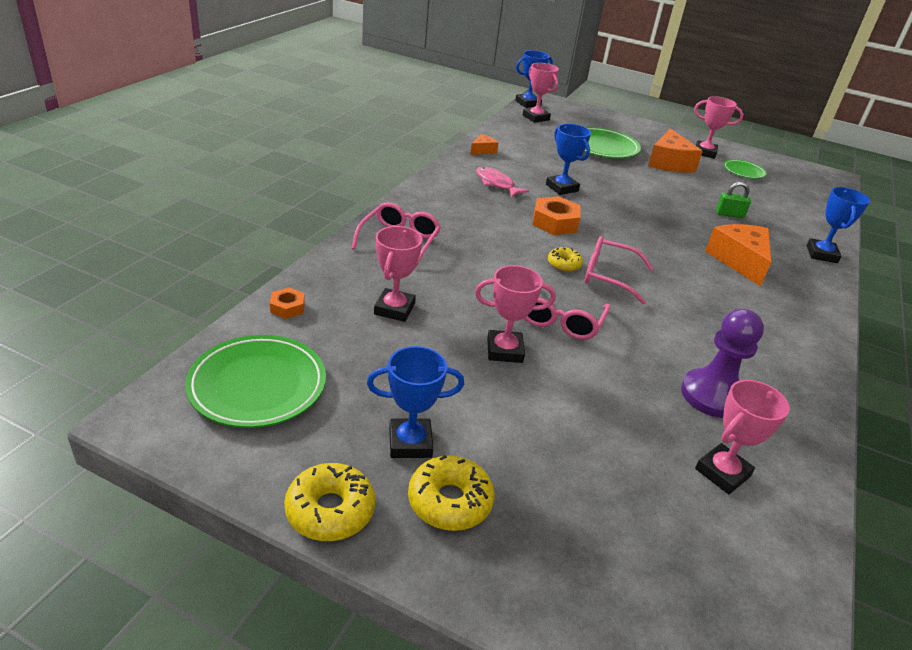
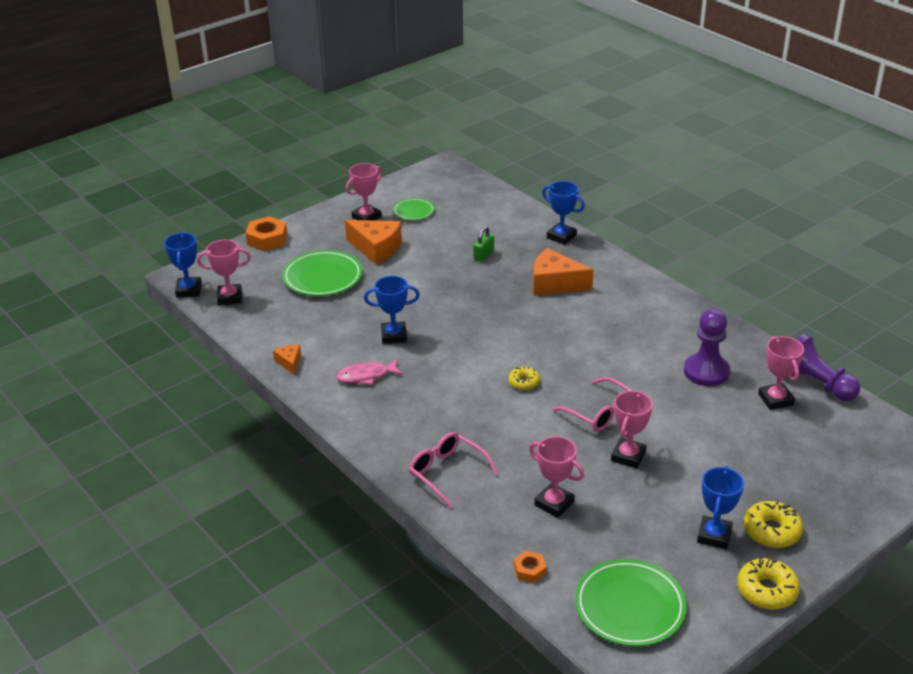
camera: 60 degrees left, 0 degrees up
orange nut [533,196,581,235] -> orange nut moved to [246,216,287,251]
pink glasses [585,236,654,304] -> none
none -> purple pawn [793,333,860,401]

